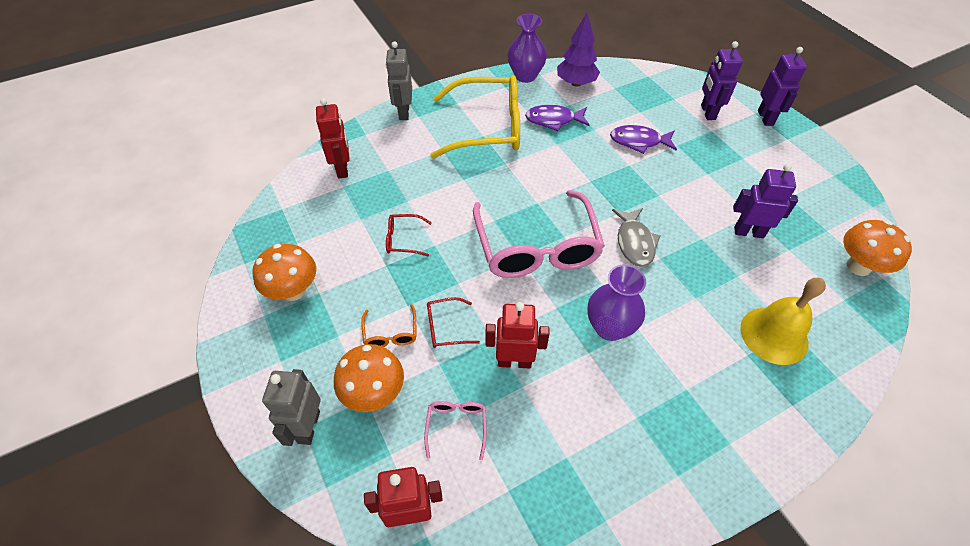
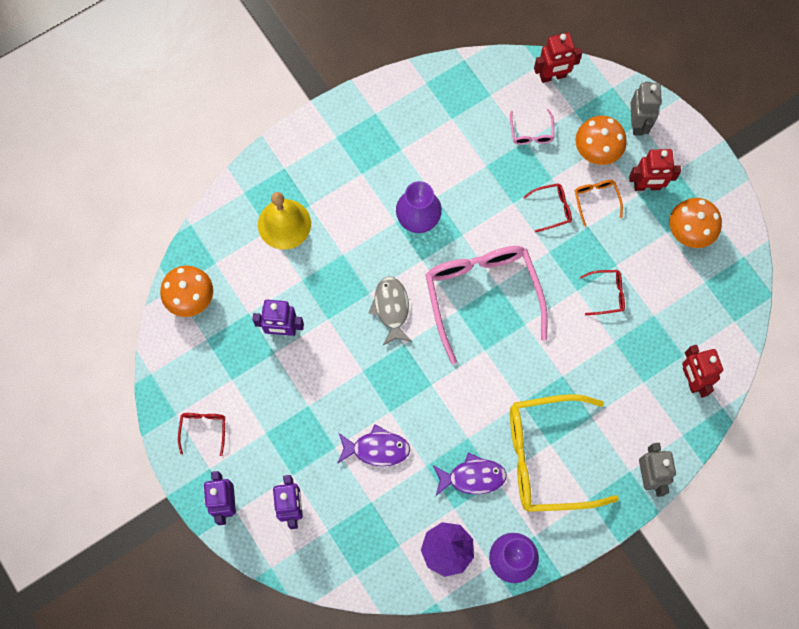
camera: 175 degrees right, 20 degrees up
red robot [485,302,549,368] -> red robot moved to [629,149,681,191]
none -> red glasses [178,413,225,456]

